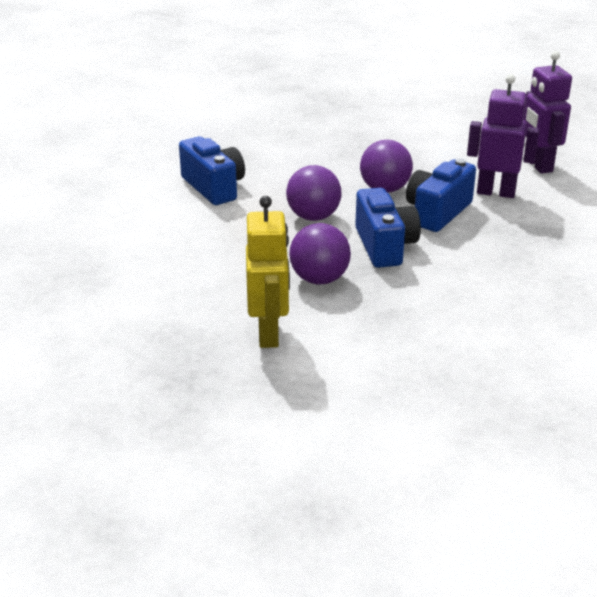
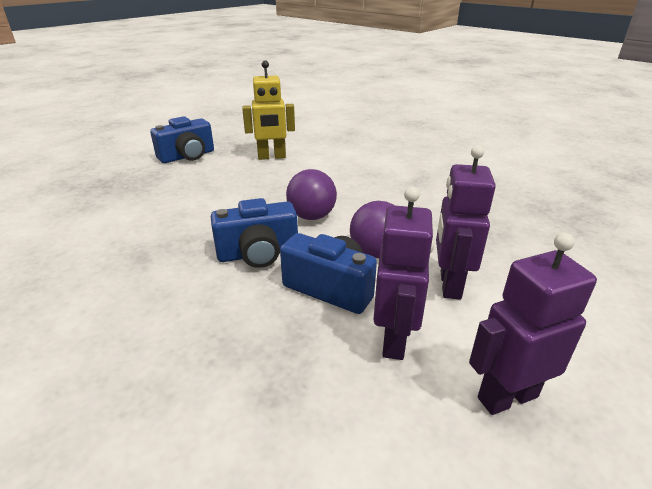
camera: 85 degrees right, 0 degrees up
blue camera [179,136,245,205] -> blue camera moved to [150,116,214,163]
yellow robot [246,196,290,348] -> yellow robot moved to [242,60,295,160]
purple ball [289,223,351,284] -> none
none -> purple robot [436,146,496,300]

